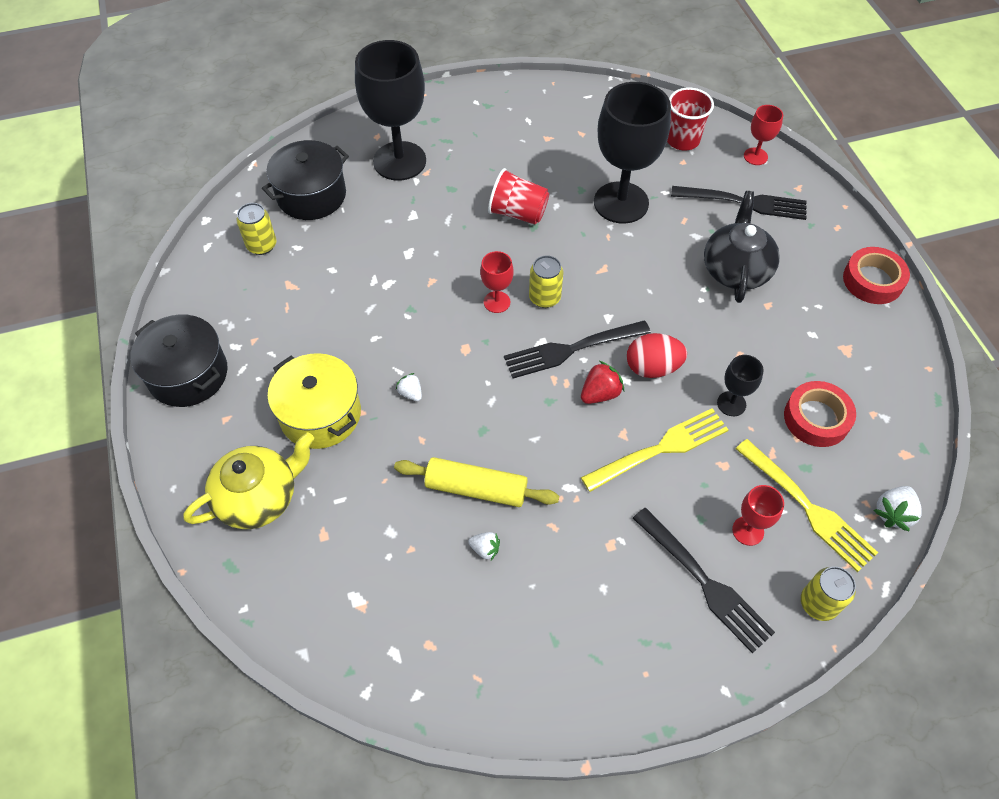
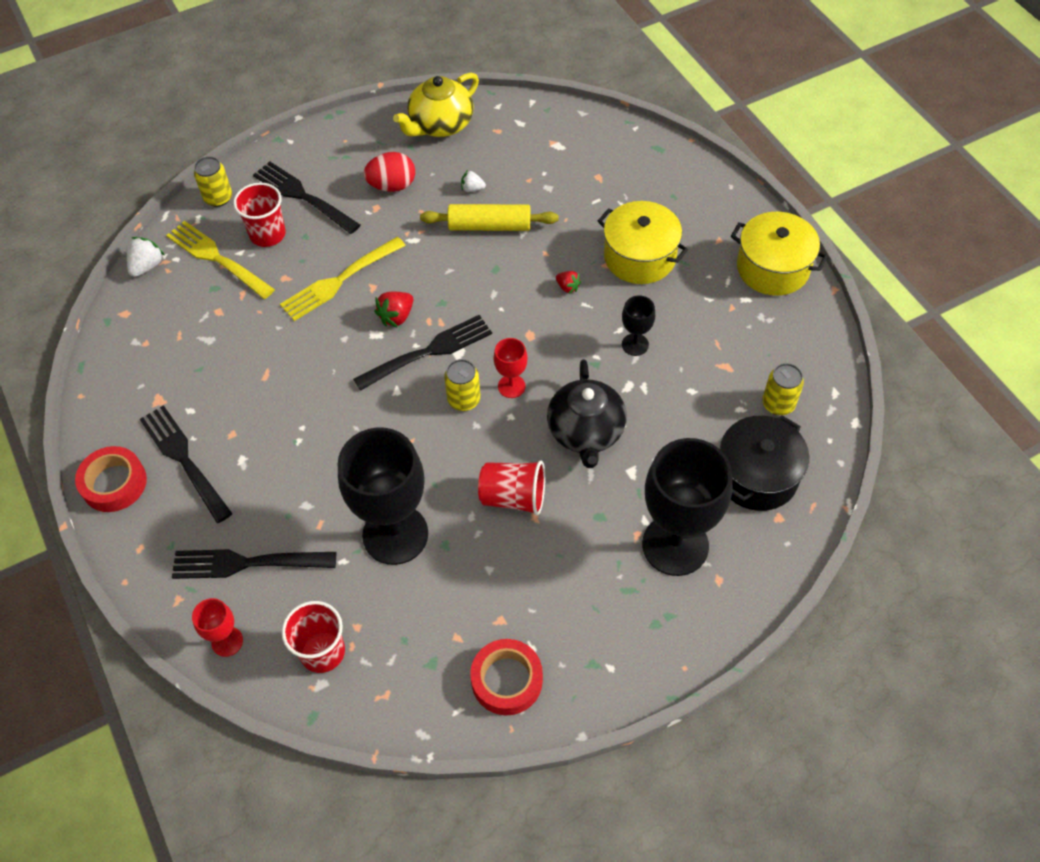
camera: 170 degrees right, 0 degrees up
black pot [130,315,227,407] -> yellow pot [731,212,828,296]
yellow teapot [183,432,314,529] -> yellow teapot moved to [393,73,479,137]
white strawberry [396,373,422,401] -> red strawberry [556,271,581,294]
red egg [627,333,687,378] -> red egg moved to [364,152,415,192]
black teapot [704,191,780,303] -> black teapot moved to [547,359,627,468]
black goblet [717,355,764,416] -> black goblet moved to [622,296,655,356]
red goblet [732,485,784,546] -> red cup [233,182,286,247]
red tape [784,381,856,447] -> red tape moved to [470,639,543,715]
none -> black fork [139,405,233,523]

